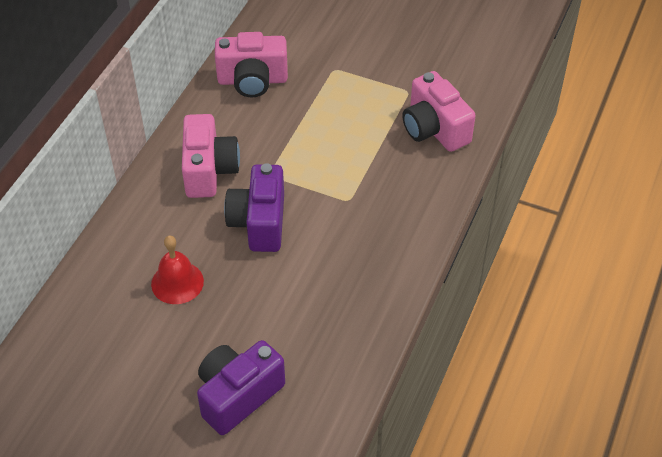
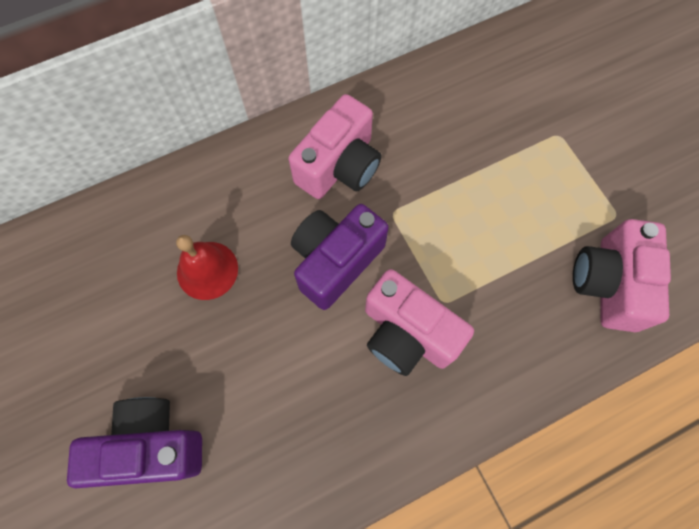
camera: 40 degrees right, 20 degrees up
pink camera [215,32,288,98] -> pink camera moved to [365,269,474,376]

